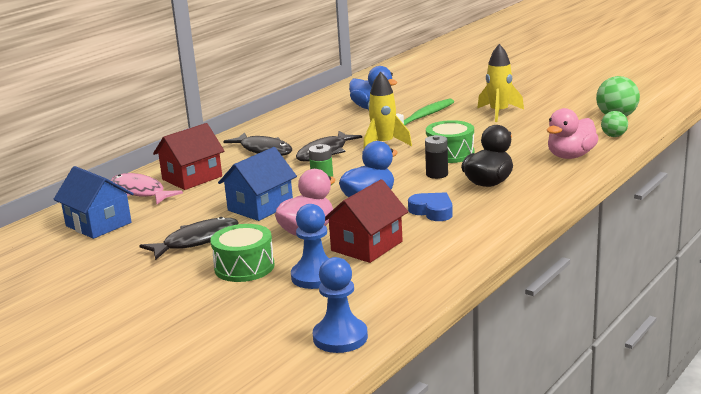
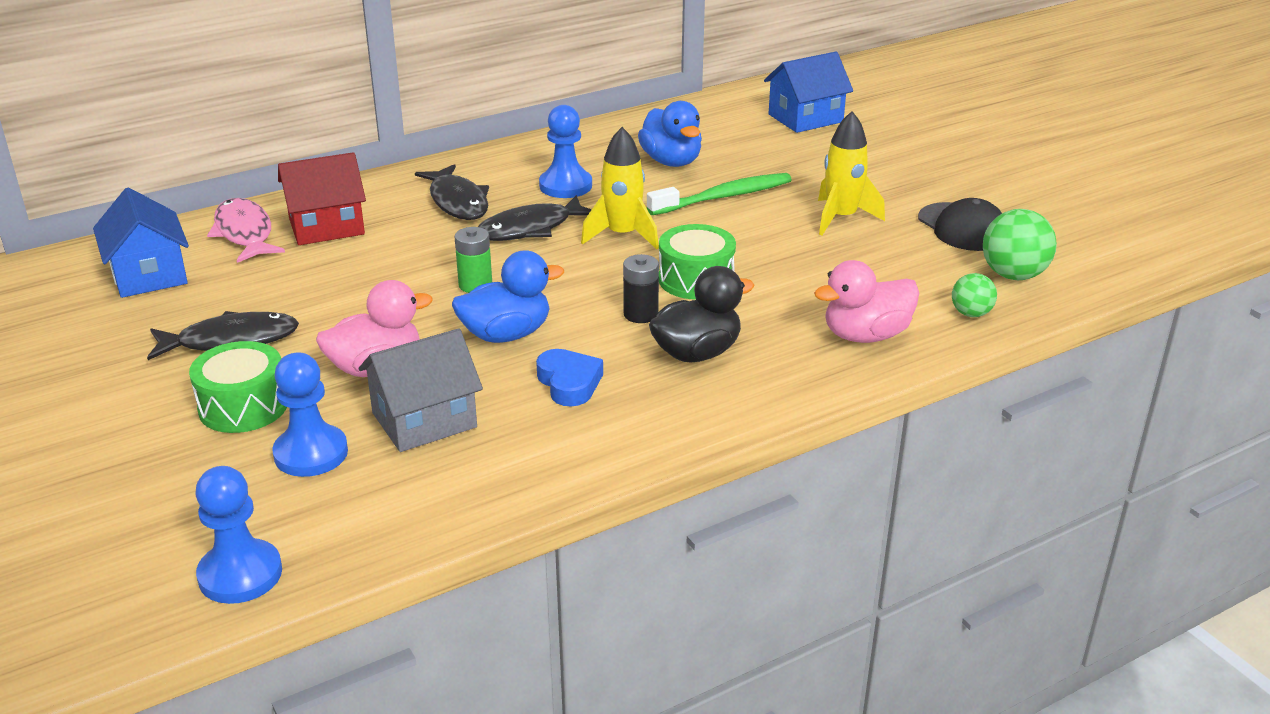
camera: 20 degrees right, 10 degrees up
blue house [218,147,297,221] -> blue house moved to [764,52,853,133]
red house [325,179,408,263] -> grey house [358,328,483,452]
none -> blue pawn [539,105,592,198]
none -> black cap [918,198,1002,251]

